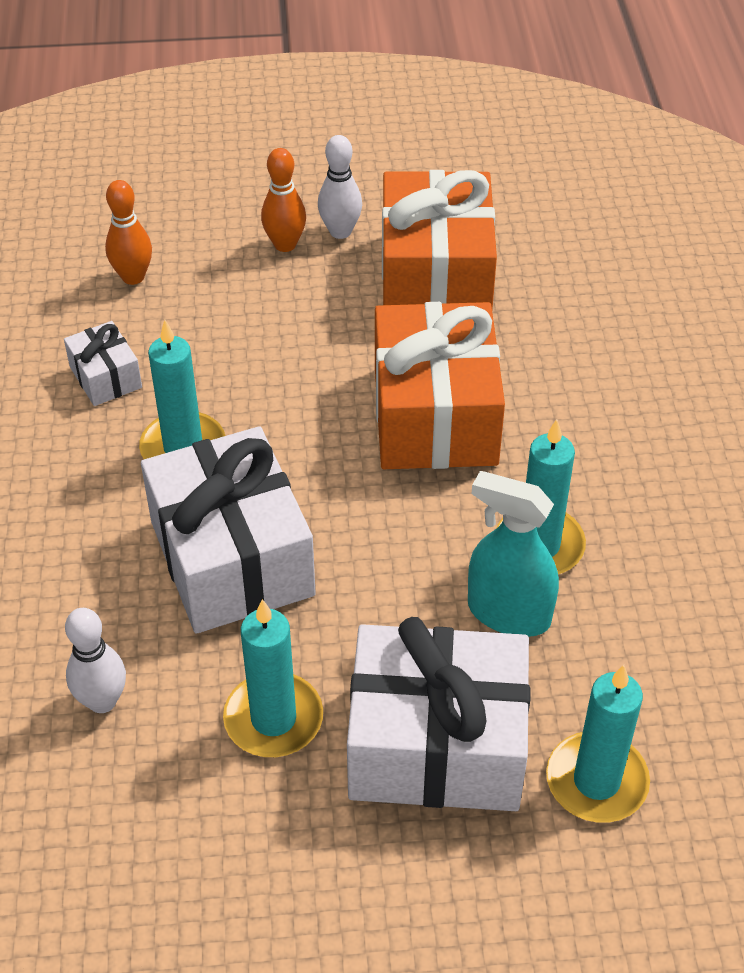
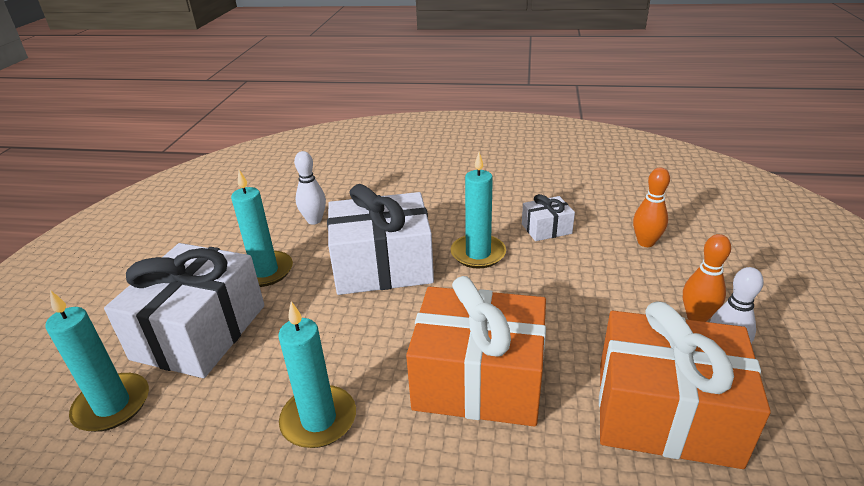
camera: 105 degrees right, 15 degrees down
turquoise spray bottle [468,471,559,637] -> none

